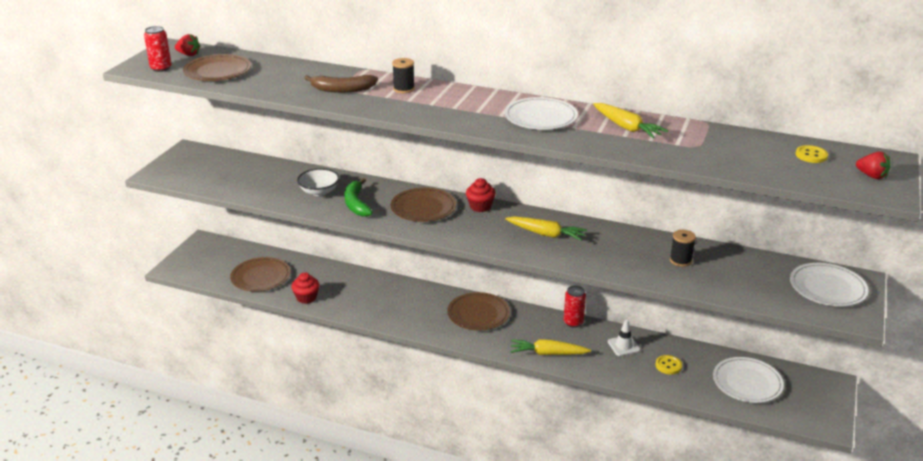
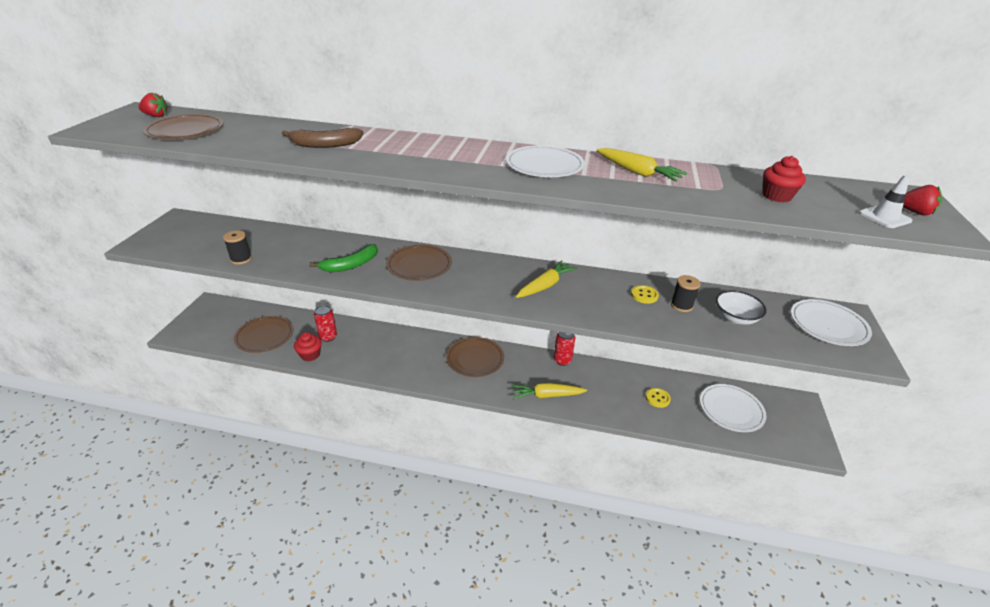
camera: 10 degrees left, 5 degrees up
red can [144,26,171,72] -> red can moved to [314,305,337,342]
white bowl [297,168,339,196] -> white bowl moved to [716,290,767,325]
green banana [344,178,373,217] -> green banana turned 105 degrees counterclockwise [309,244,378,272]
black spool [392,58,415,93] -> black spool moved to [223,230,252,264]
red cupcake [466,178,496,212] -> red cupcake moved to [763,156,806,202]
yellow carrot [505,216,587,241] -> yellow carrot turned 60 degrees counterclockwise [516,260,577,298]
white traffic cone [608,319,640,356] -> white traffic cone moved to [859,175,913,228]
yellow button [796,145,828,163] -> yellow button moved to [631,285,659,304]

